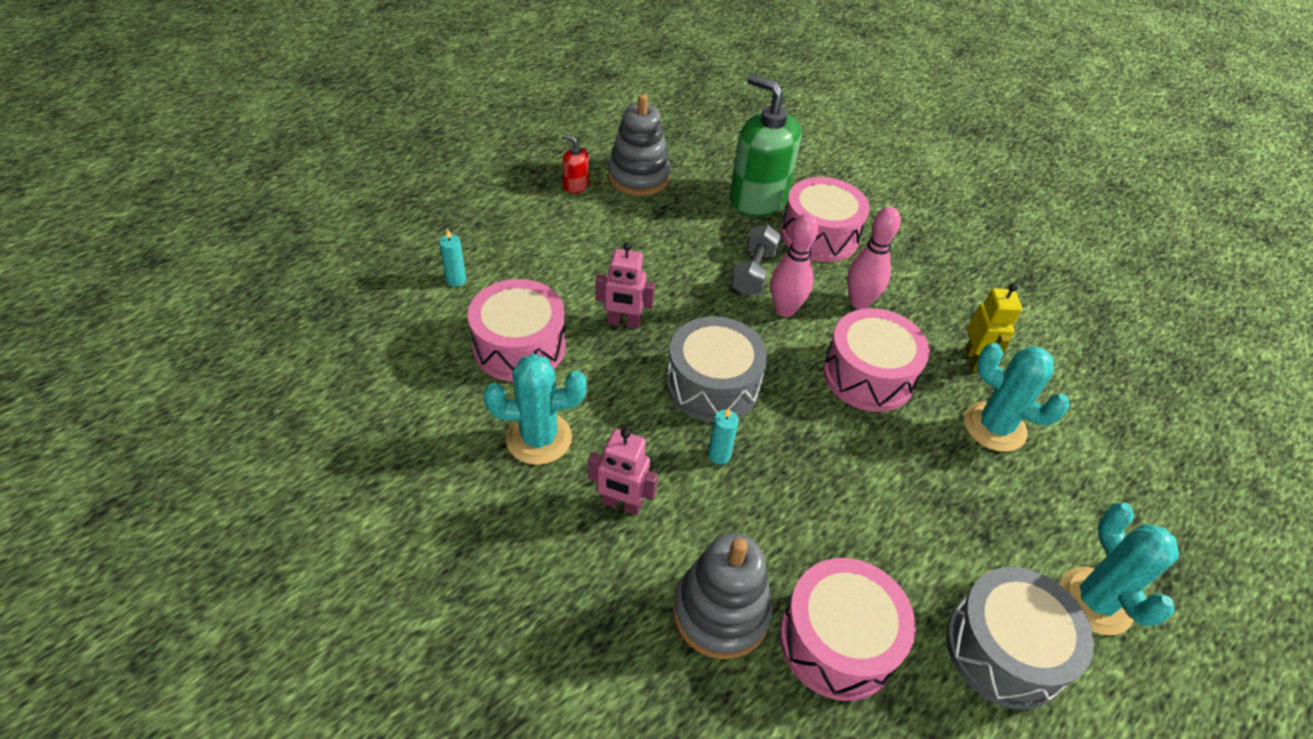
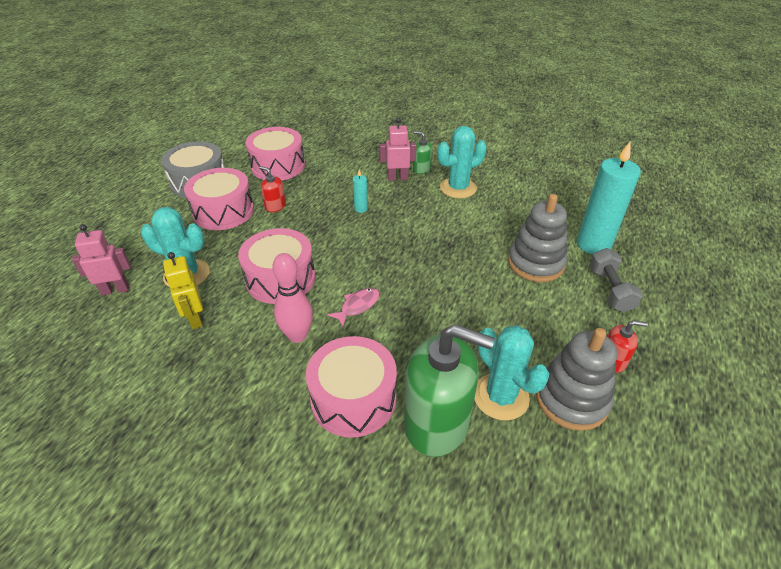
camera: 160 degrees right, 5 degrees down
turquoise candle [439,229,466,287] -> turquoise candle [577,142,641,255], size x2.30
pink drum [468,279,566,382] -> pink drum moved to [184,168,254,230]
pink robot [595,242,655,329] -> pink robot moved to [72,224,131,296]
grey drum [666,316,768,422] -> none
grey stacking toy [673,533,773,659] -> grey stacking toy moved to [508,194,567,282]
grey dumbbell [731,225,781,295] -> grey dumbbell moved to [589,248,643,312]
pink bowling pin [771,213,819,317] -> pink fish [327,288,379,327]
turquoise cactus [1060,503,1179,635] -> turquoise cactus moved to [474,325,550,421]
none -> red soap dispenser [259,166,286,212]
none -> green soap dispenser [413,131,432,174]

